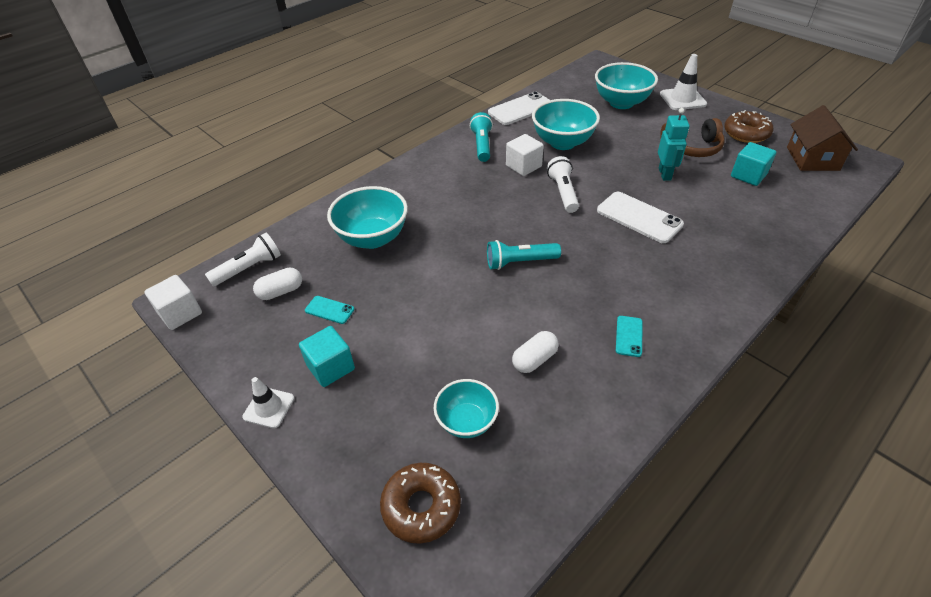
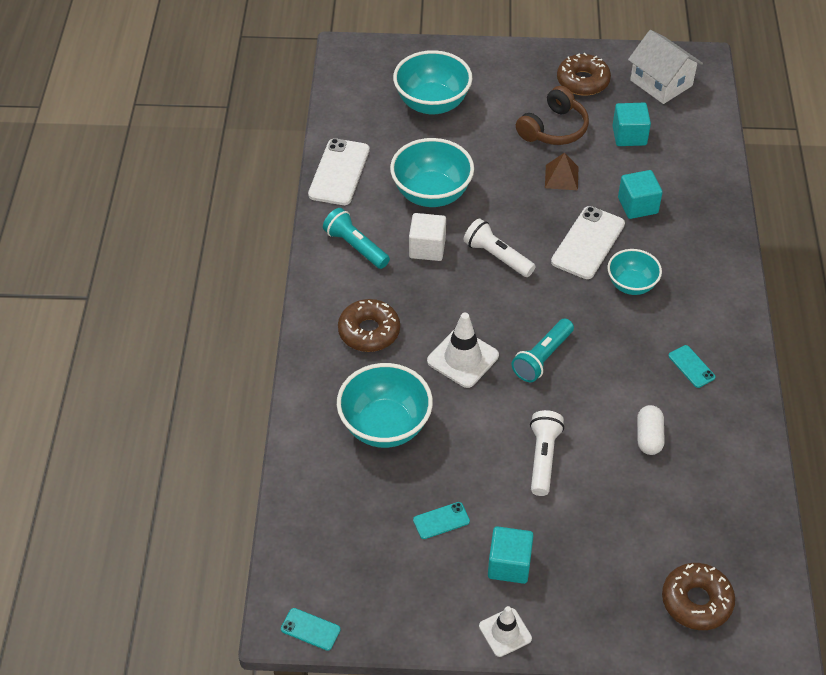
camera: 45 degrees left, 5 degrees up
white cube [144,275,202,330] -> turquoise phone [281,608,341,651]
white flashlight [205,233,281,286] -> white flashlight moved to [530,410,564,496]
white capsule [253,267,302,300] -> none
turquoise bowl [434,379,499,438] -> turquoise bowl moved to [607,249,662,295]
white phone [597,192,684,243] -> white phone turned 60 degrees counterclockwise [551,206,625,279]
turquoise robot [658,108,690,181] -> brown pyramid [545,153,578,190]
white traffic cone [660,54,707,110] -> white traffic cone moved to [427,313,499,388]
brown house [787,105,858,171] -> white house [628,30,703,104]
none -> brown donut [338,299,400,352]
none -> turquoise cube [618,170,663,219]

